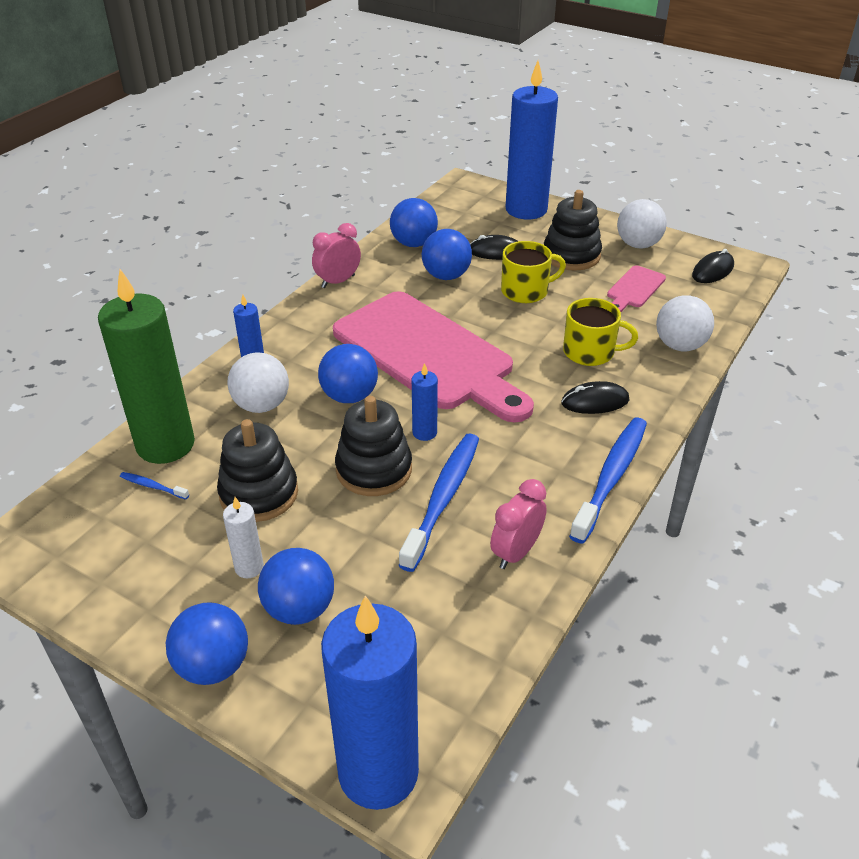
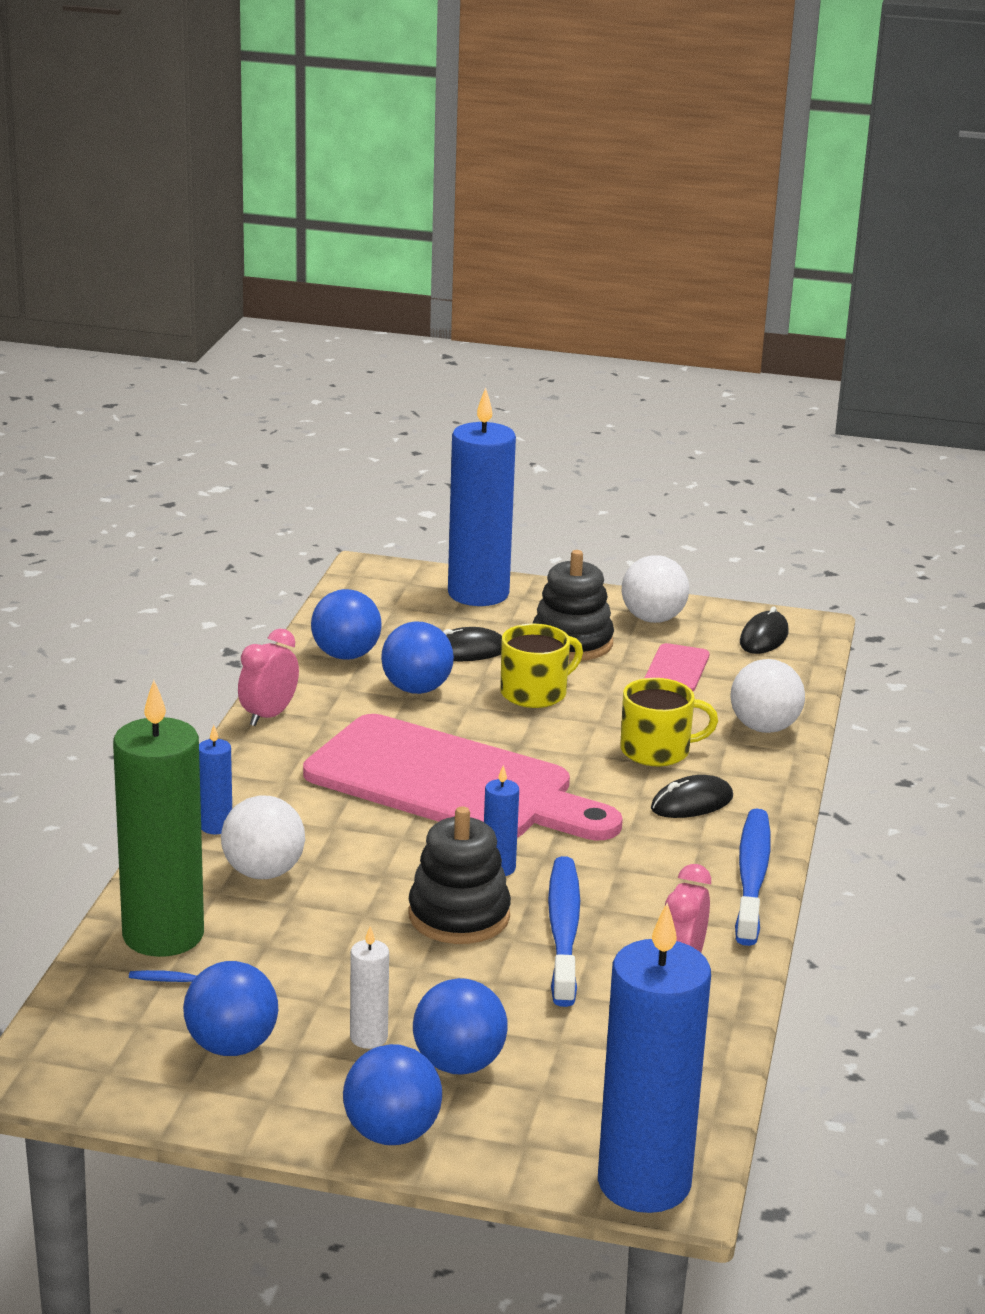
camera: 20 degrees left, 15 degrees down
black stacking toy [217,419,298,522] -> none
blue ball [318,344,378,403] -> blue ball moved to [183,961,278,1056]

